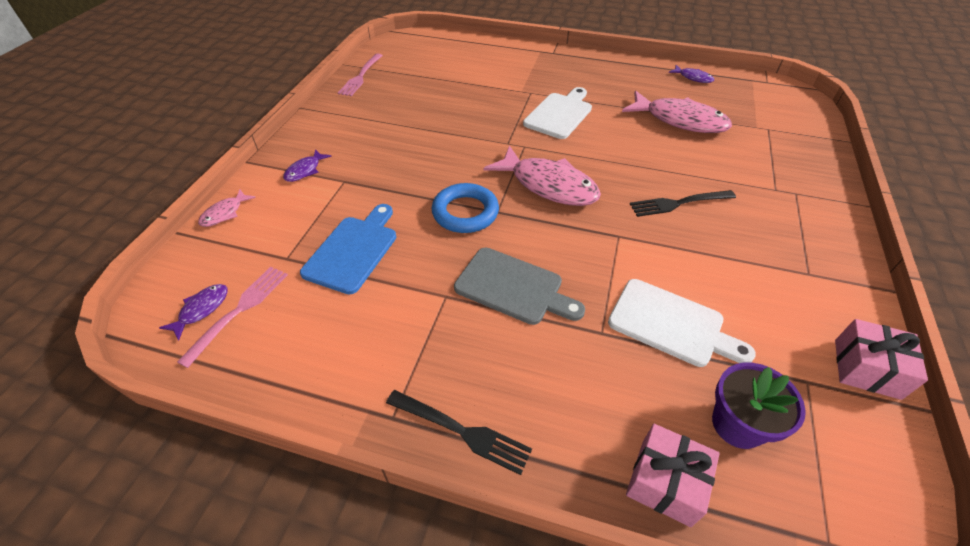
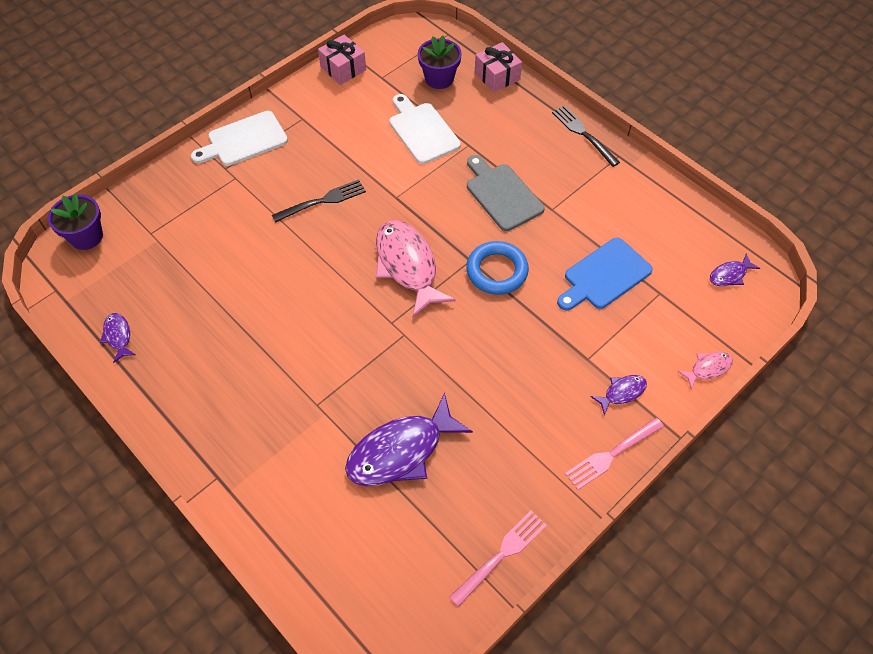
camera: 150 degrees left, 10 degrees up
pink fork [177,266,288,368] -> pink fork moved to [565,418,664,490]
white cutting board [523,87,592,139] -> white cutting board moved to [191,111,288,166]
pink fish [622,91,732,133] -> none
black fork [630,190,736,217] -> black fork turned 45 degrees counterclockwise [272,179,366,223]
none -> purple flower pot [48,194,103,250]
none -> purple fish [345,393,473,486]

